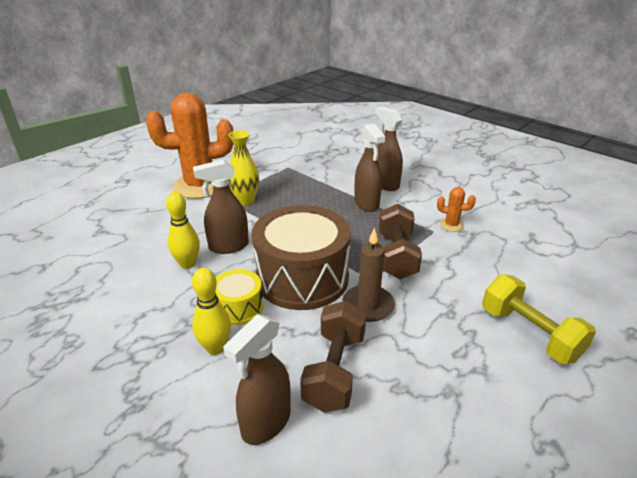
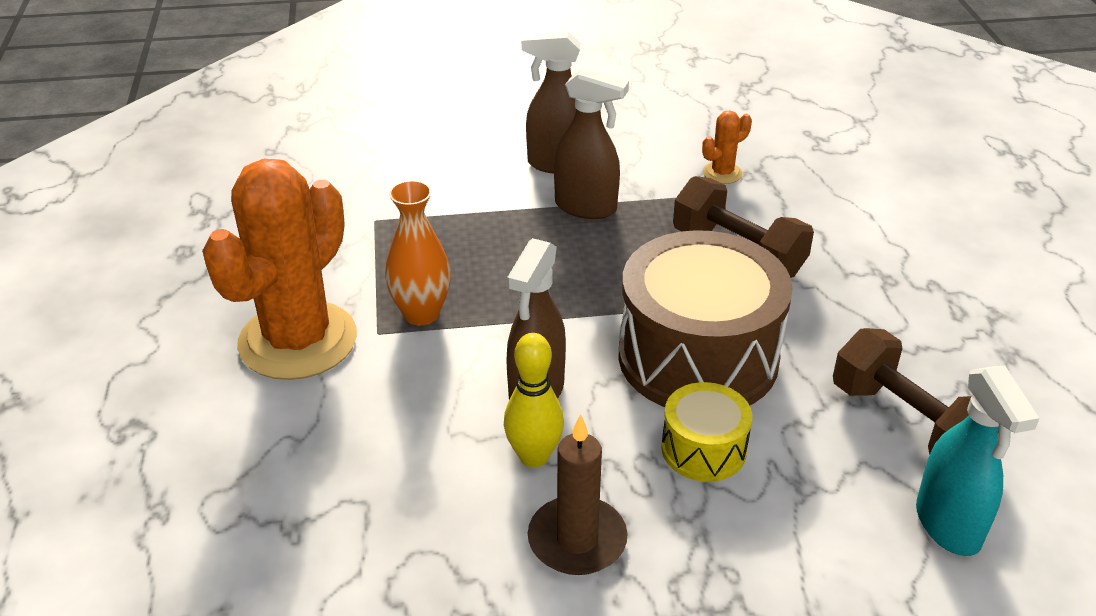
camera: 50 degrees left, 5 degrees up
yellow bowling pin [192,268,231,355] -> none
brown spray bottle [223,314,291,445] -> turquoise spray bottle [916,366,1040,556]
yellow vase [229,130,259,206] -> orange vase [385,180,451,325]
brown candle [342,228,395,322] -> brown candle moved to [528,414,628,575]
yellow dumbbell [482,274,596,364] -> none

